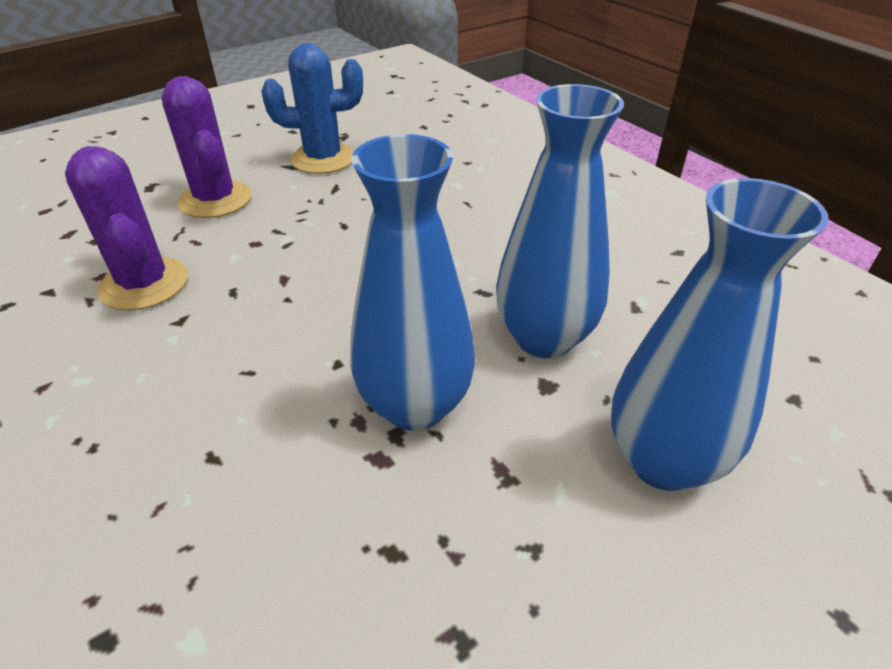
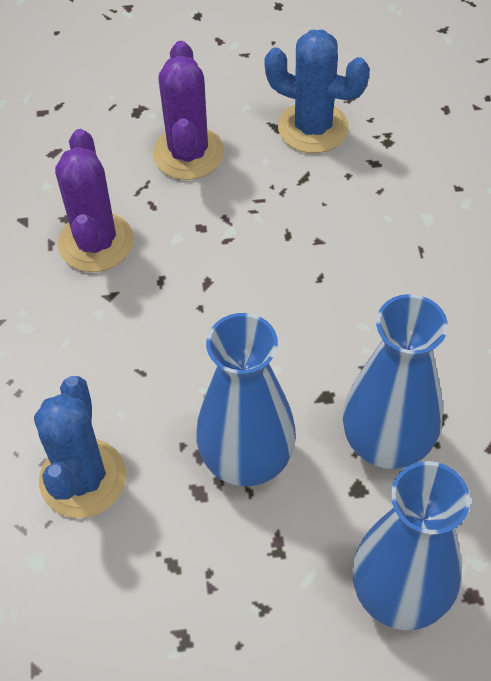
camera: 30 degrees right, 15 degrees up
none -> blue cactus [34,376,126,518]

